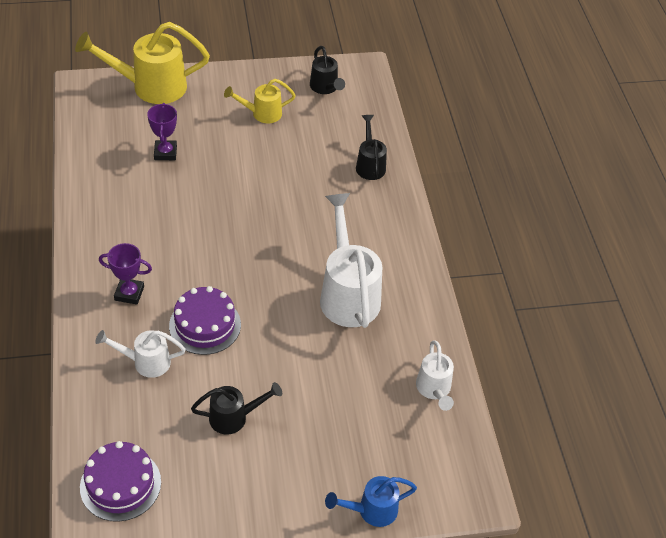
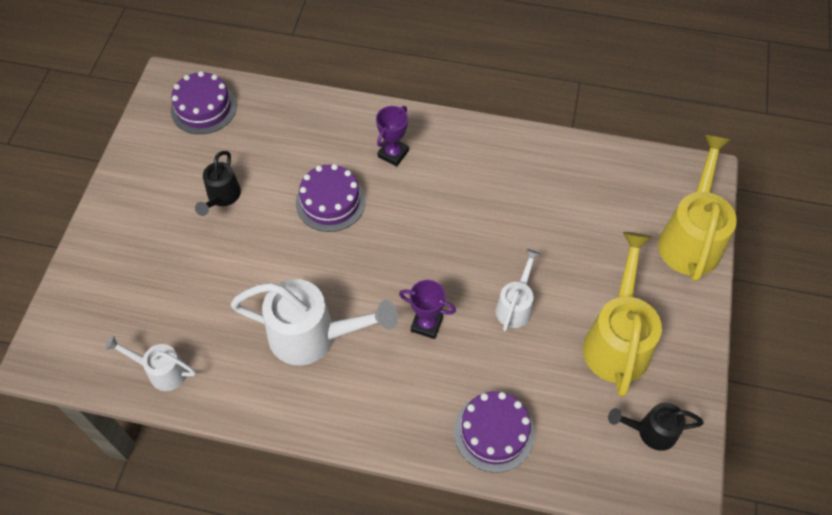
camera: 115 degrees right, 10 degrees up
white watering can [95,330,186,378] -> white watering can moved to [496,249,541,332]
purple trophy [147,103,177,160] -> purple trophy moved to [399,280,456,339]
yellow watering can [224,79,296,123] -> yellow watering can [583,232,662,397], size x1.82
blue watering can [325,476,417,527] -> none
black watering can [356,115,387,180] -> purple cake [454,391,535,473]

